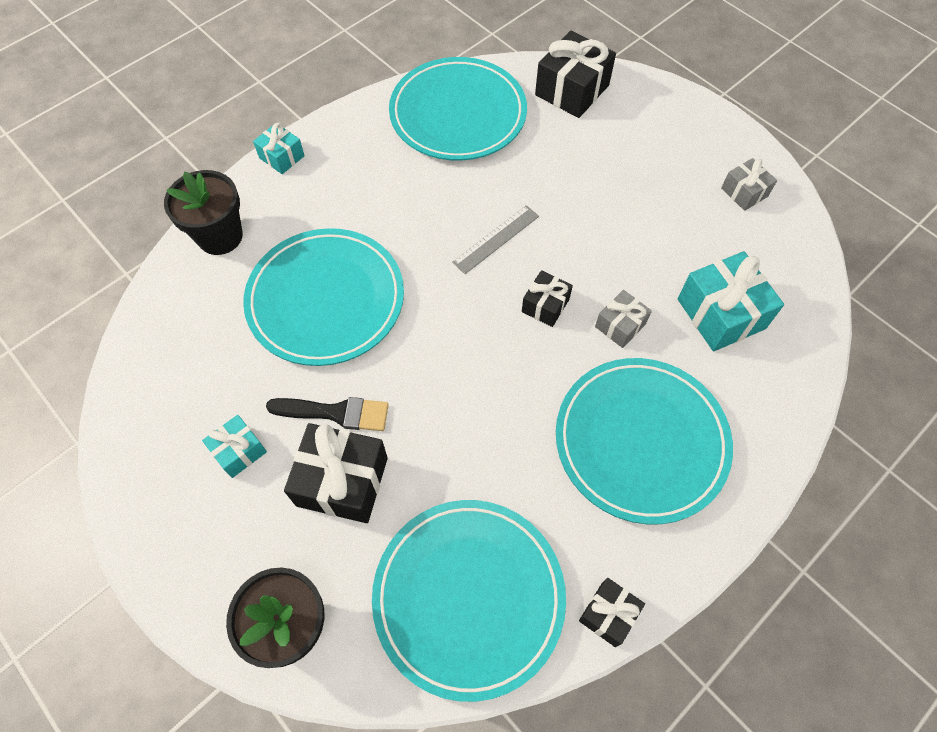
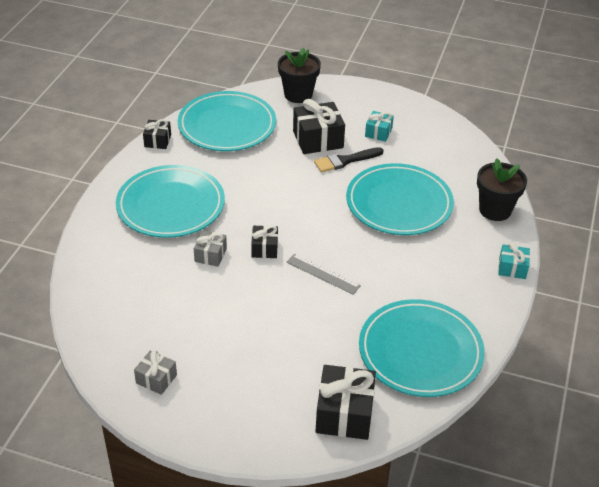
camera: 150 degrees right, 20 degrees down
grey ruler [452,205,539,274] -> grey ruler turned 75 degrees counterclockwise [287,254,361,295]
turquoise gift [677,251,784,352] -> none

